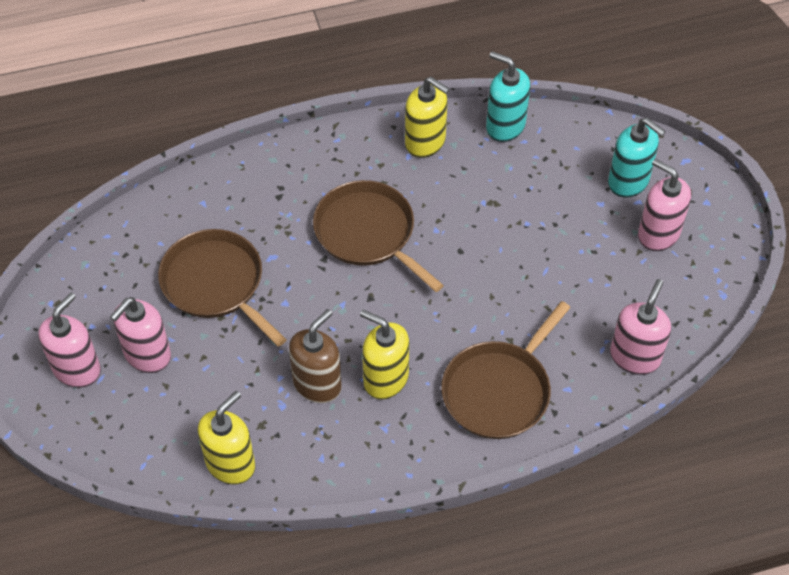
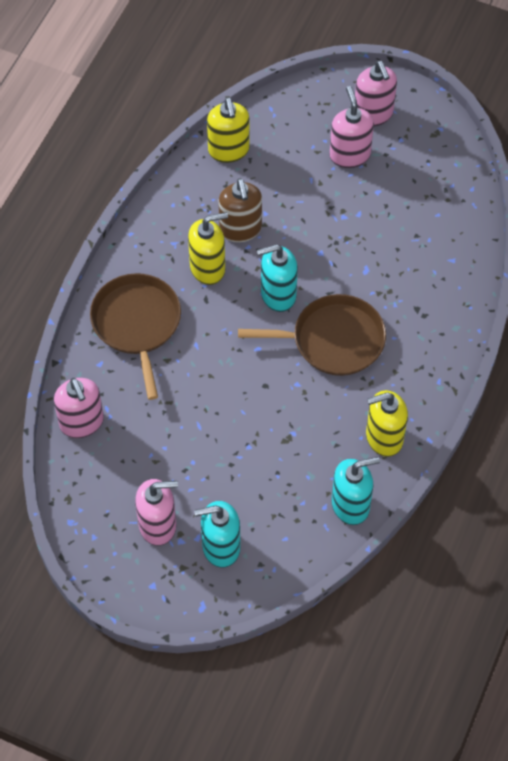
camera: 130 degrees right, 5 degrees up
brown pan [158,229,287,347] -> none
none -> turquoise soap dispenser [257,244,298,312]

